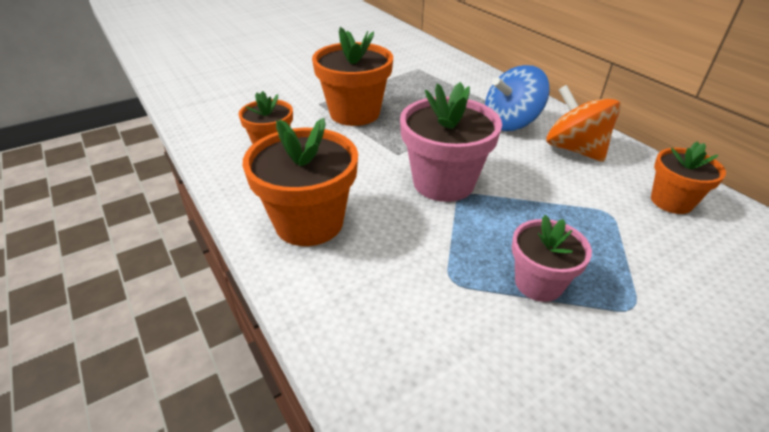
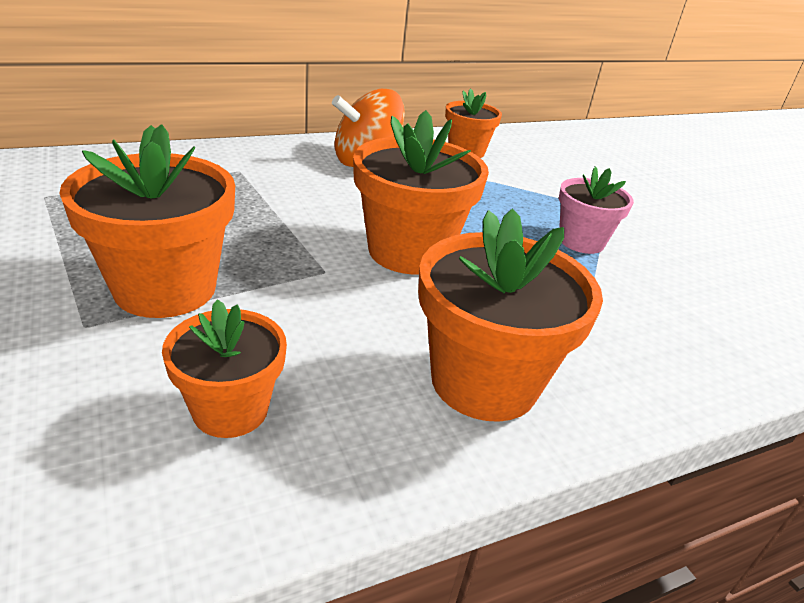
camera: 85 degrees left, 5 degrees down
pink flower pot [400,82,502,202] -> orange flower pot [353,110,489,275]
blue spinning top [485,65,550,131] -> none

